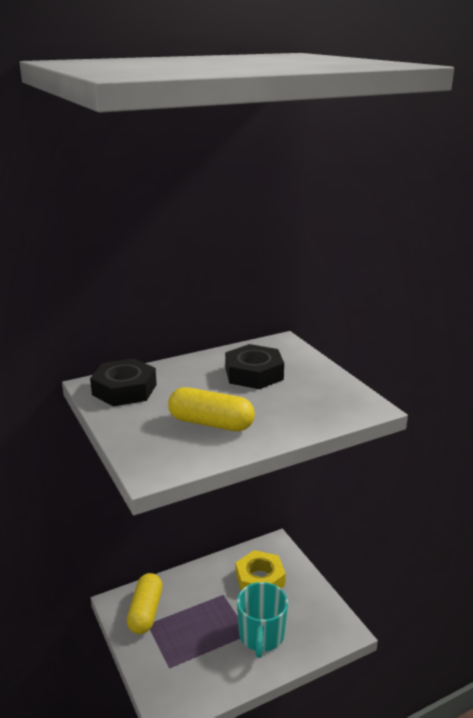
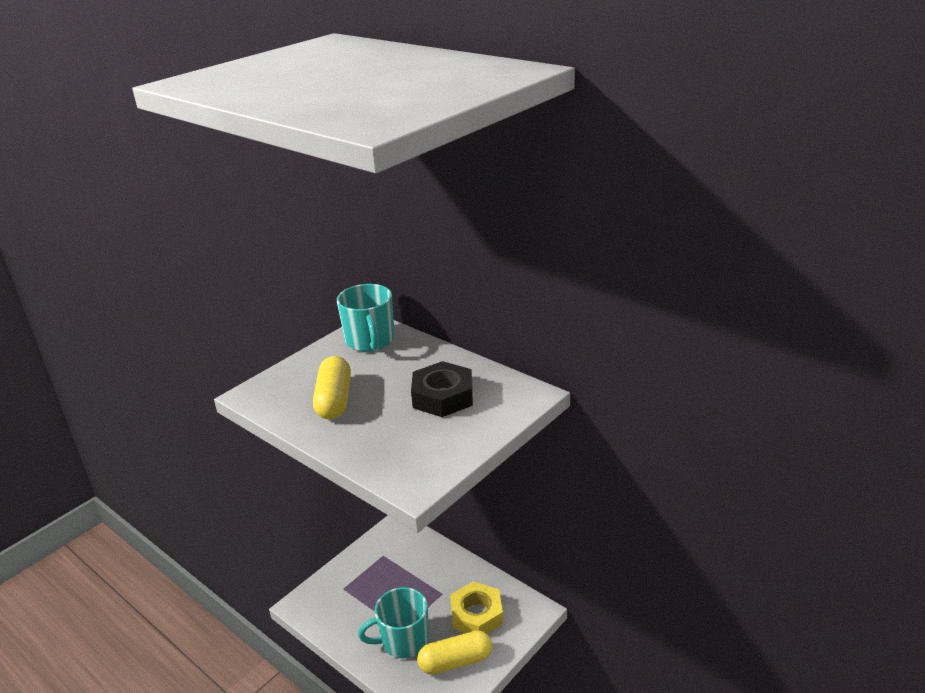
camera: 70 degrees right, 5 degrees up
black nut [90,358,157,406] -> turquoise mug [337,284,394,352]
yellow capsule [127,573,163,634] -> yellow capsule moved to [417,630,492,675]

